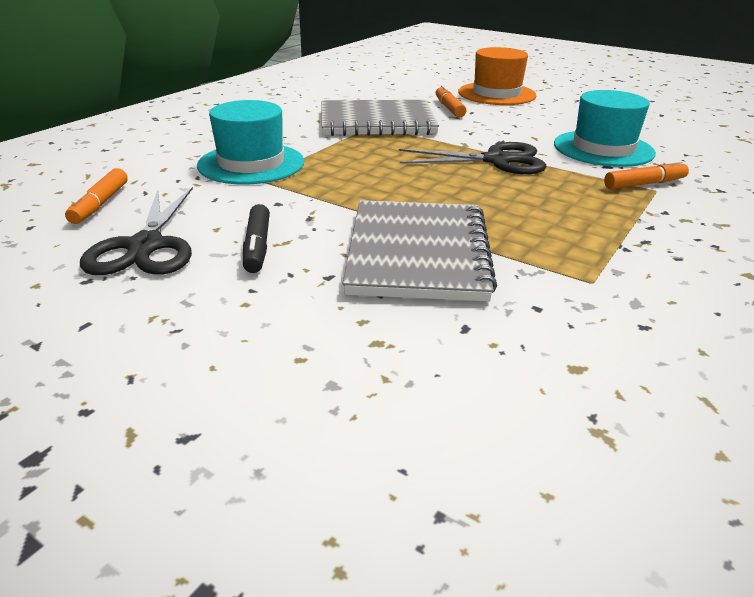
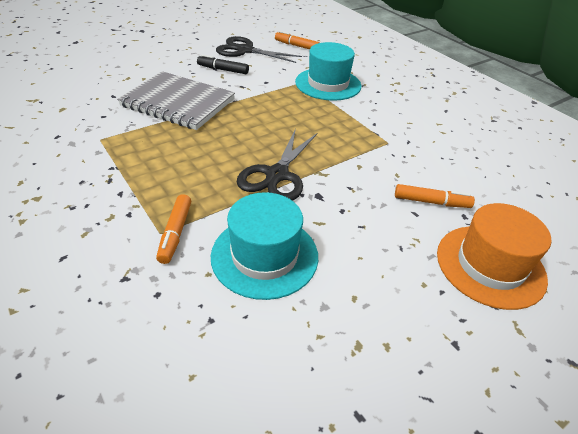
camera: 110 degrees right, 10 degrees up
grey notebook [322,100,439,136] -> none

